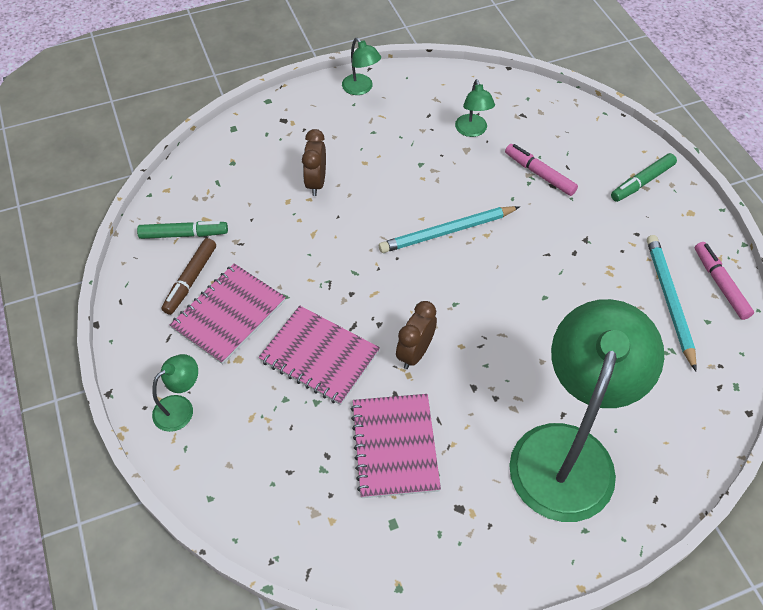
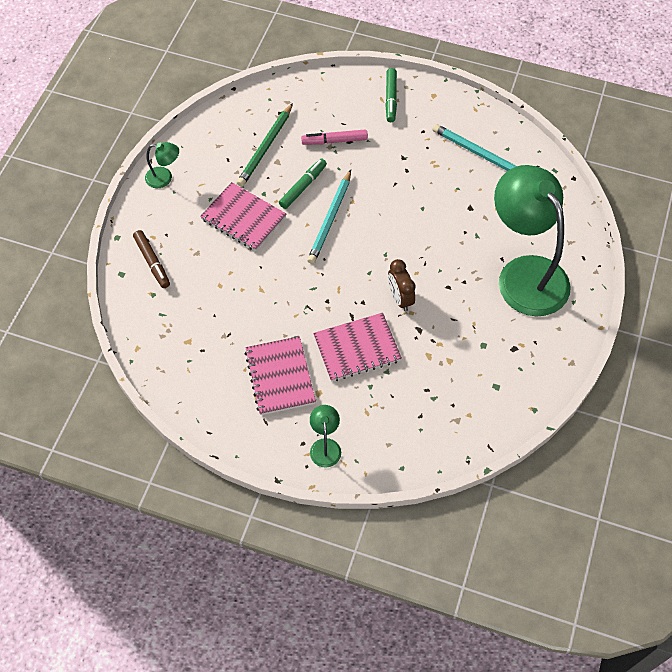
camera: 50 degrees left, 5 degrees up
green marker [137,221,228,239] -> green marker moved to [279,159,327,209]
brown marker [161,238,216,315] -> brown marker moved to [133,230,170,288]
brown clock [302,129,326,196] -> none
pink notebook [351,394,441,498] -> pink notebook moved to [200,182,286,251]
green lamp [455,79,495,137] -> green pencil [237,103,293,187]
pink marker [695,242,754,320] -> none

